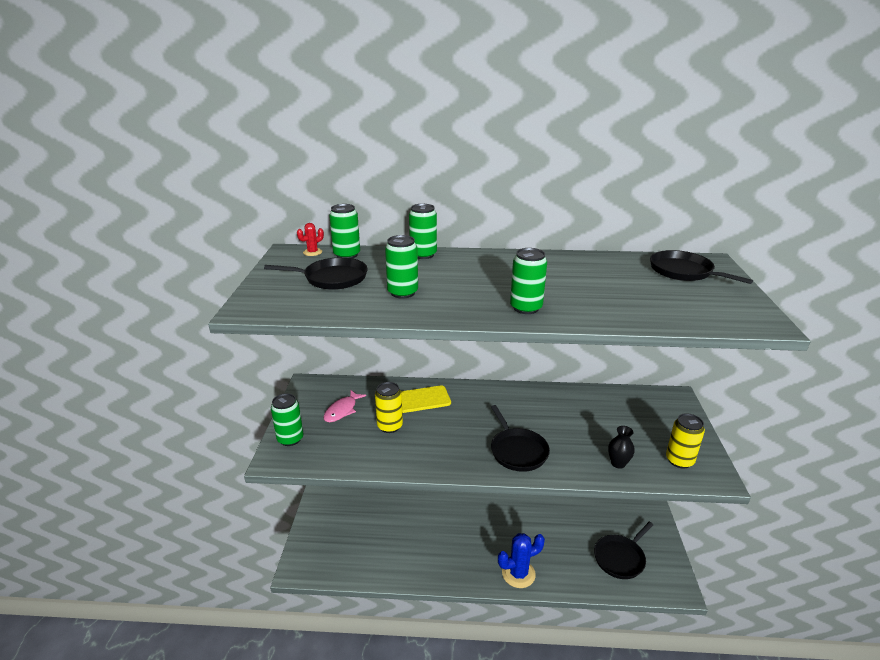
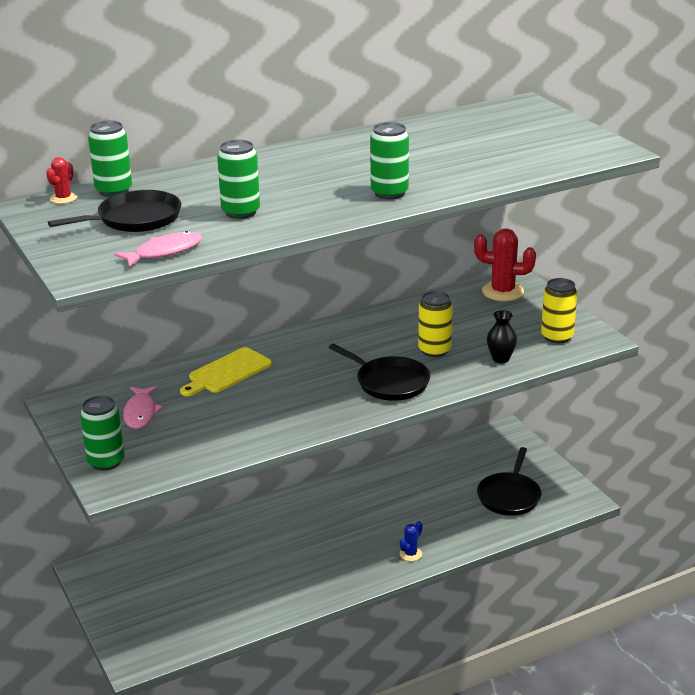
camera: 30 degrees left, 0 degrees up
yellow can [375,382,403,433] -> yellow can moved to [418,291,453,357]
green can [409,204,437,259] -> none
blue cactus [498,533,545,588] -> blue cactus [400,521,422,561], size x0.51
black pan [650,250,753,284] -> none
none -> pink fish [114,231,202,267]
none -> red cactus [474,228,536,301]

